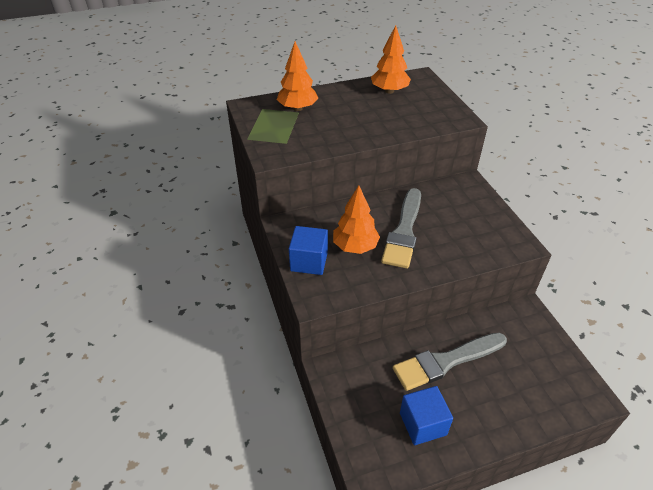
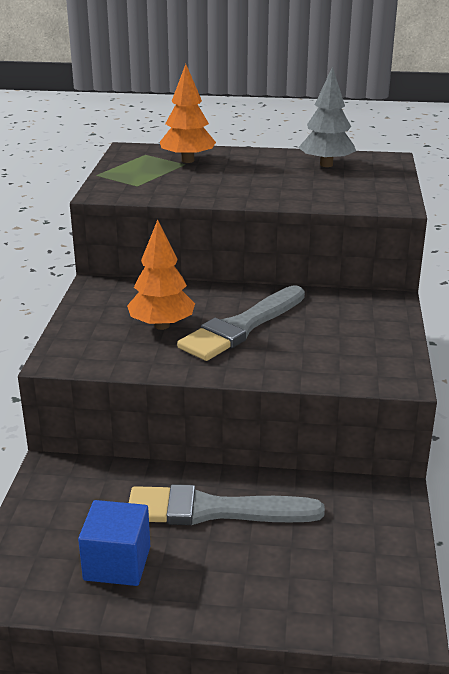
camera: 25 degrees right, 15 degrees down
blue cube [289,226,328,275] -> none
orange tree [371,25,411,94] -> grey tree [298,66,356,167]

